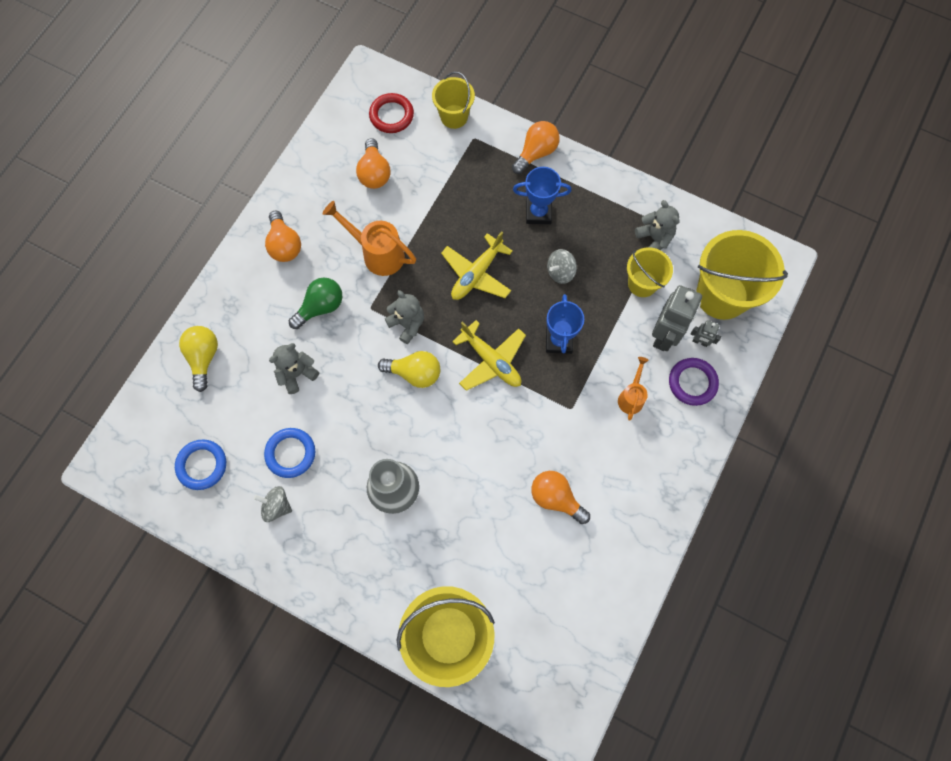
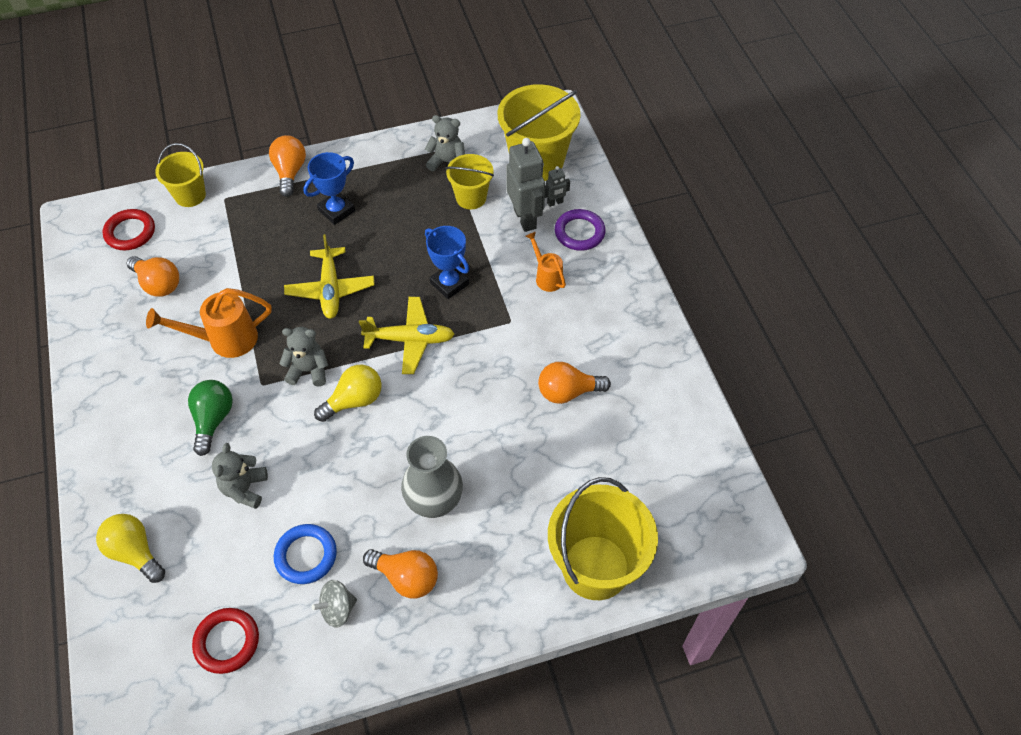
camera: 45 degrees left, 15 degrees down
blue ring [175,439,226,490] -> red ring [192,608,259,674]
orange light bulb [265,210,301,262] -> orange light bulb moved to [363,549,438,599]
grey spinning top [547,249,577,284] -> none

